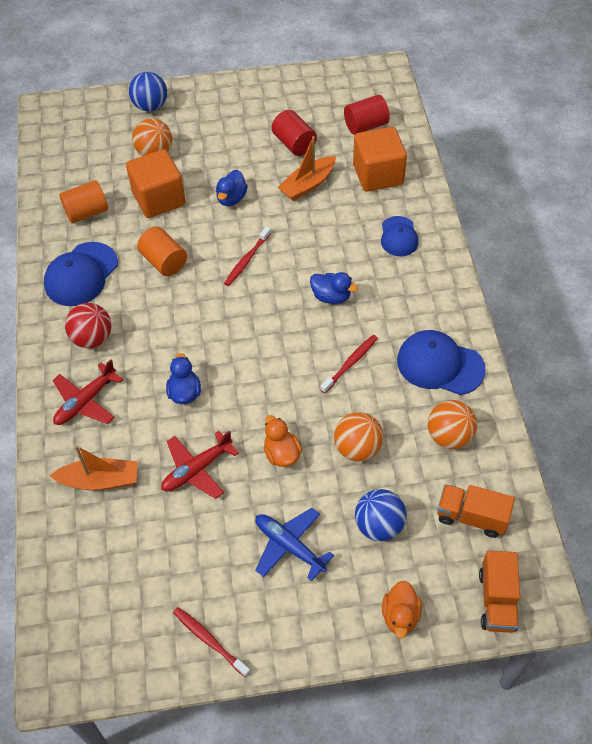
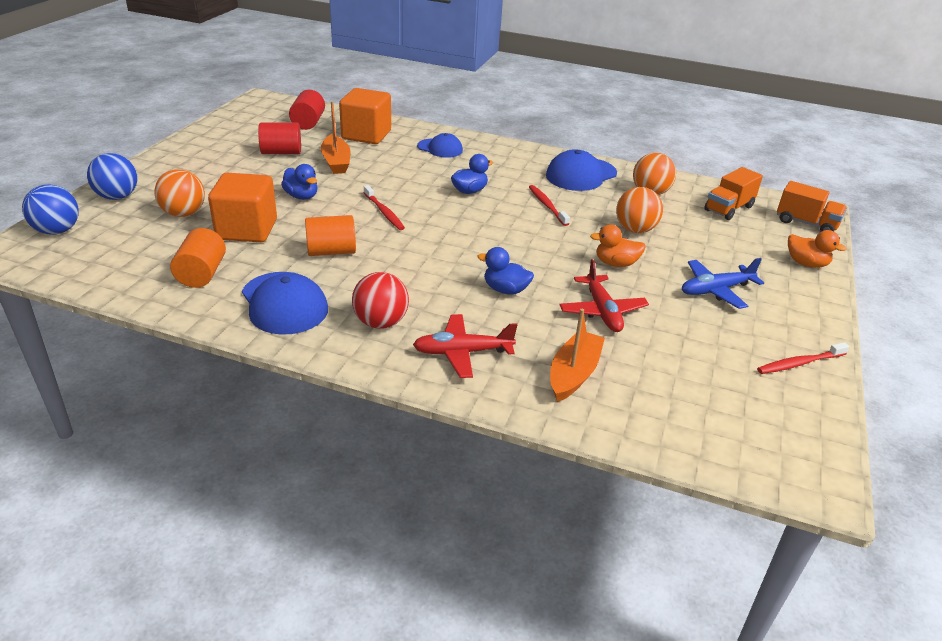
camera: 65 degrees left, 20 degrees down
red plane [53,359,123,425] -> red plane turned 105 degrees clockwise [413,314,517,378]
blue ball [355,489,407,541] -> blue ball moved to [22,184,79,235]

